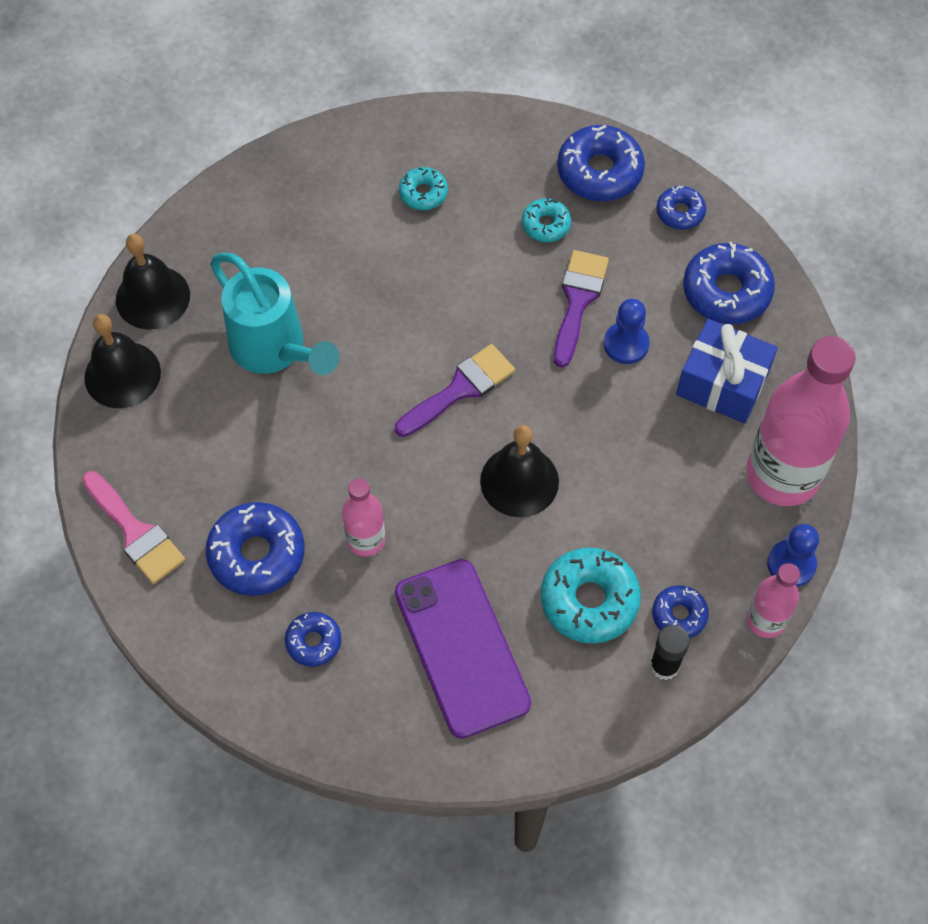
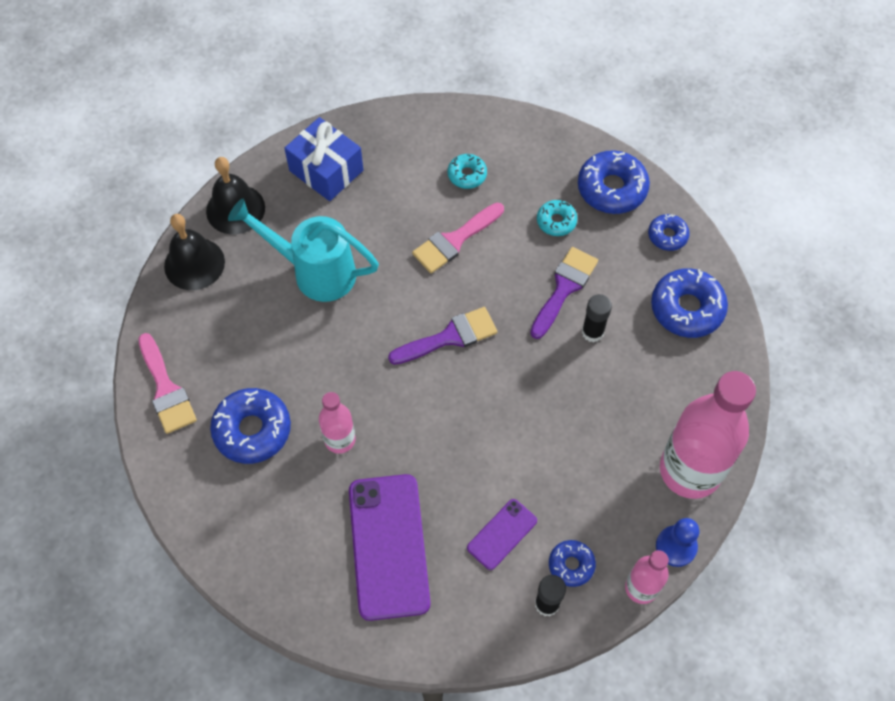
camera: 15 degrees right, 0 degrees up
turquoise watering can [210,253,340,375] -> turquoise watering can turned 135 degrees clockwise [228,199,379,302]
blue donut [285,612,341,667] -> none
black bell [480,425,559,517] -> none
turquoise donut [541,548,641,644] -> purple phone [467,499,537,570]
blue pawn [604,299,650,364] -> black glue stick [582,294,612,342]
blue gift [676,319,778,424] -> blue gift moved to [284,117,363,201]
none -> pink brush [412,203,504,273]

